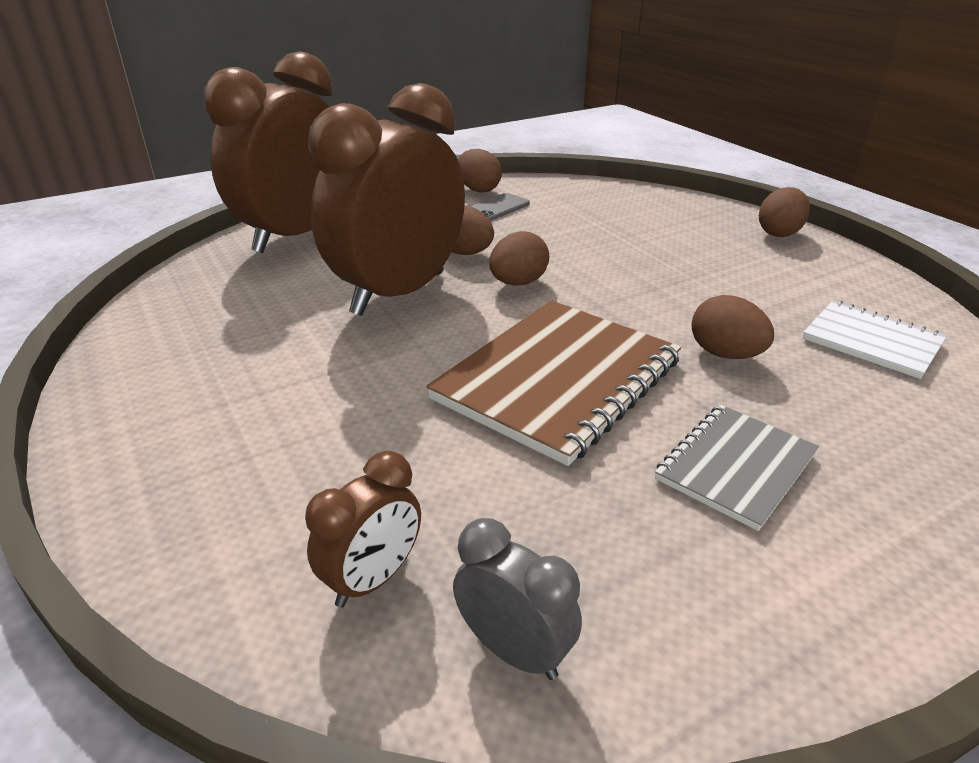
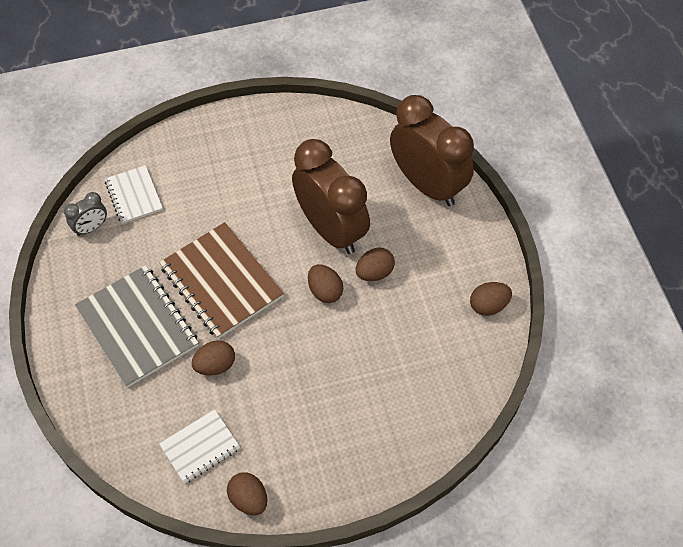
camera: 105 degrees right, 25 degrees up
brown clock [305,451,421,608] -> white notebook [105,165,163,224]
grey phone [470,193,530,221] -> none
grey notebook [655,404,819,531] -> grey notebook [75,265,199,388], size x1.76
brown egg [759,187,810,237] -> brown egg moved to [227,472,267,515]

